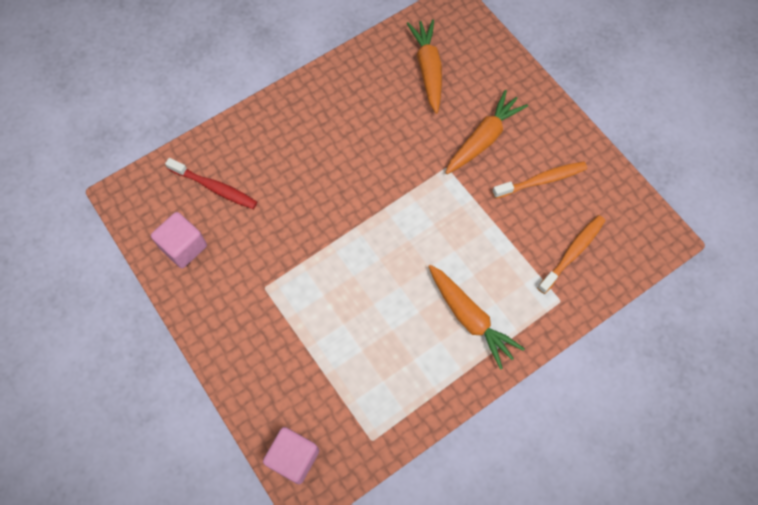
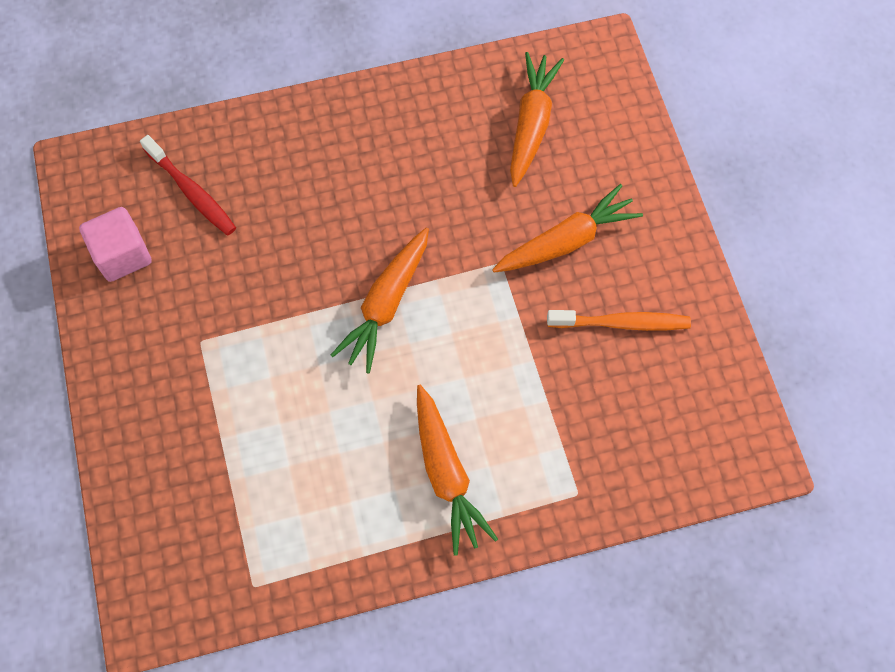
camera: 20 degrees right, 0 degrees up
pink cube [263,427,319,484] -> none
orange toothbrush [537,215,605,294] -> none
none -> orange carrot [331,228,429,373]

